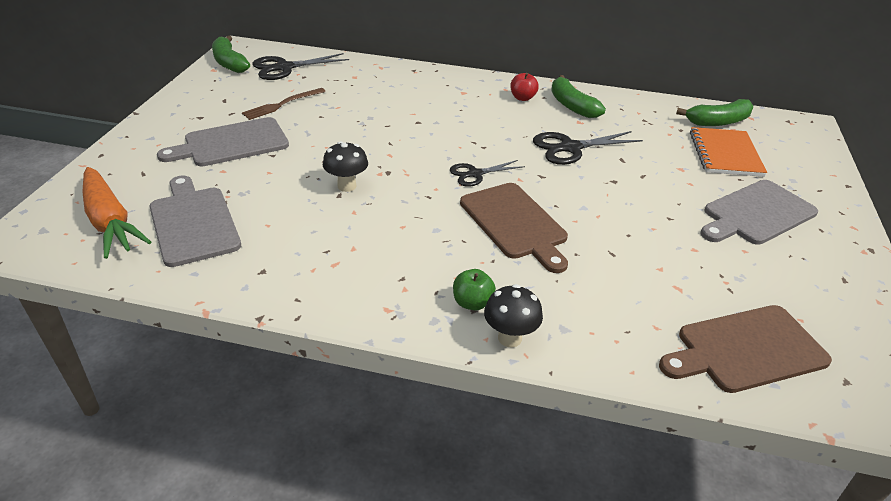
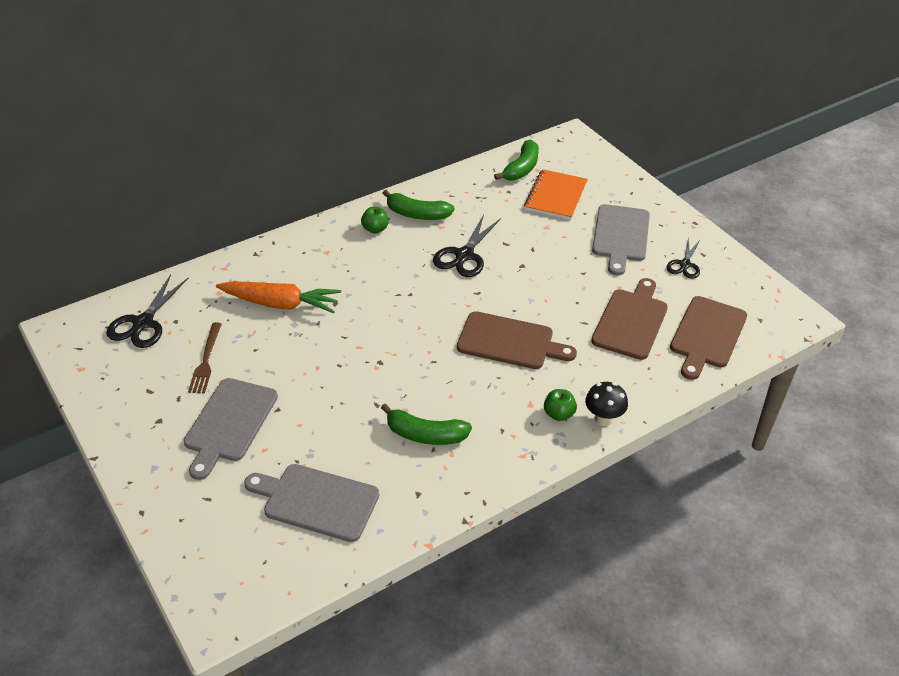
camera: 45 degrees left, 5 degrees up
orange carrot [82,167,151,259] -> orange carrot moved to [216,281,341,313]
green banana [212,36,250,73] -> green banana moved to [381,404,472,445]
black mushroom [323,141,368,192] -> none
black scissors [450,160,525,187] -> black scissors moved to [667,237,701,279]
red apple [510,73,539,101] -> green apple [361,207,389,234]
orange notebook [690,127,767,177] -> orange notebook turned 60 degrees clockwise [524,169,588,220]
none -> brown cutting board [591,278,668,360]

